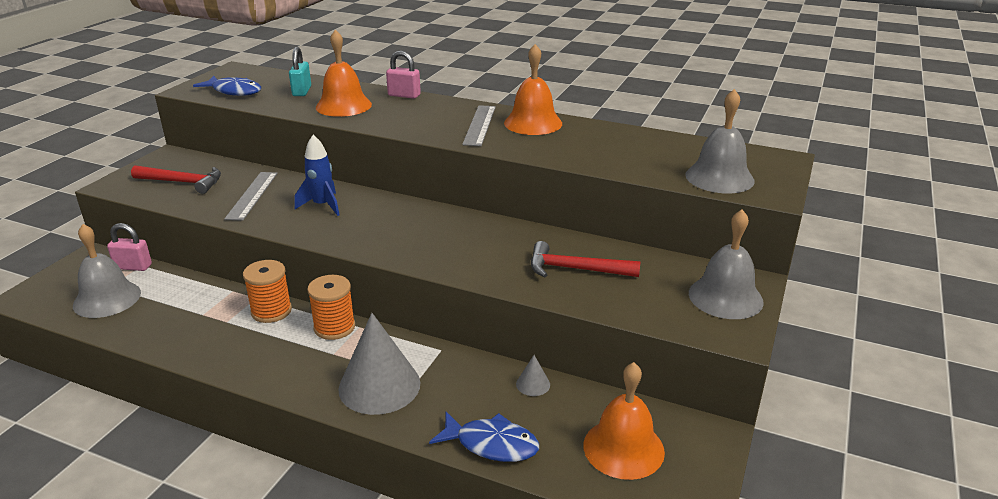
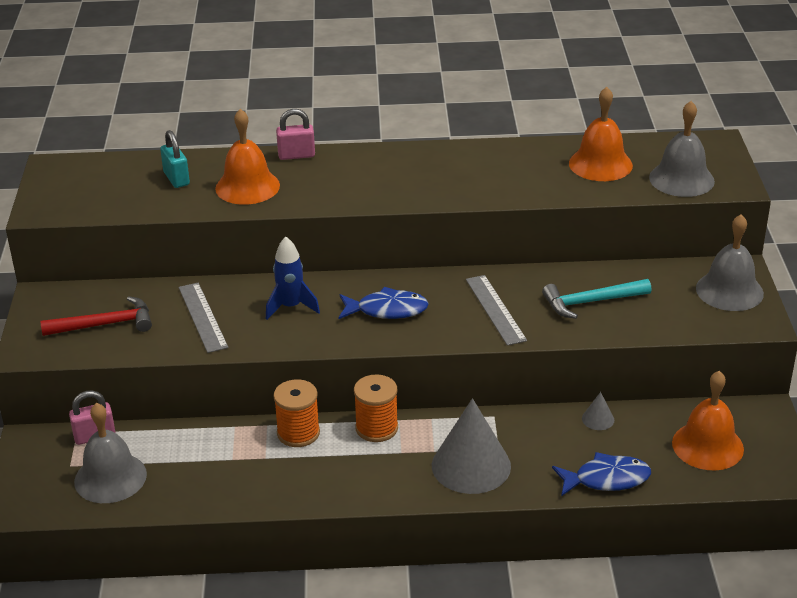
camera: 25 degrees left, 5 degrees up
blue fish [193,76,261,96] -> blue fish moved to [339,287,429,319]
grey ruler [462,105,496,146] -> grey ruler moved to [466,275,527,346]
orange bell [504,44,562,135] -> orange bell moved to [569,87,633,181]
red hammer [531,241,641,277] -> turquoise hammer [542,279,651,319]

